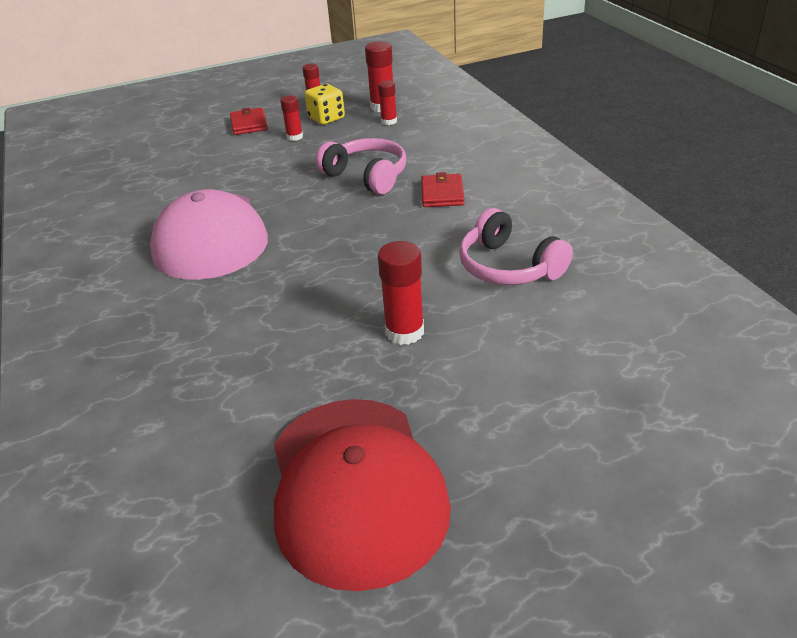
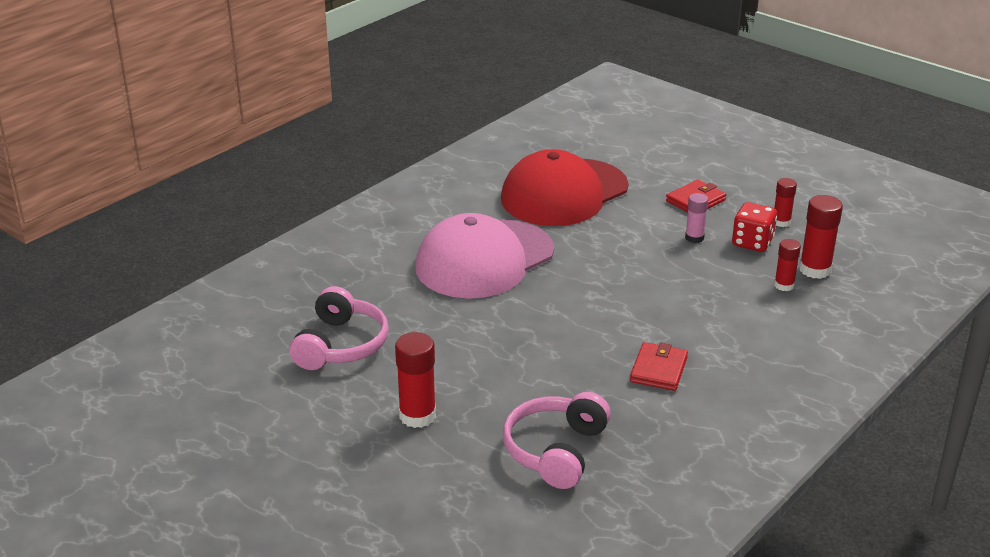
camera: 60 degrees right, 5 degrees down
red cap [274,399,451,591] -> red cap moved to [501,149,628,226]
red glue stick [280,95,303,141] -> pink glue stick [685,193,708,243]
yellow dice [305,84,345,125] -> red dice [732,202,777,252]
pink headphones [315,138,406,195] -> pink headphones moved to [289,286,389,370]
red wallet [421,172,464,207] -> red wallet turned 45 degrees counterclockwise [630,342,688,391]

